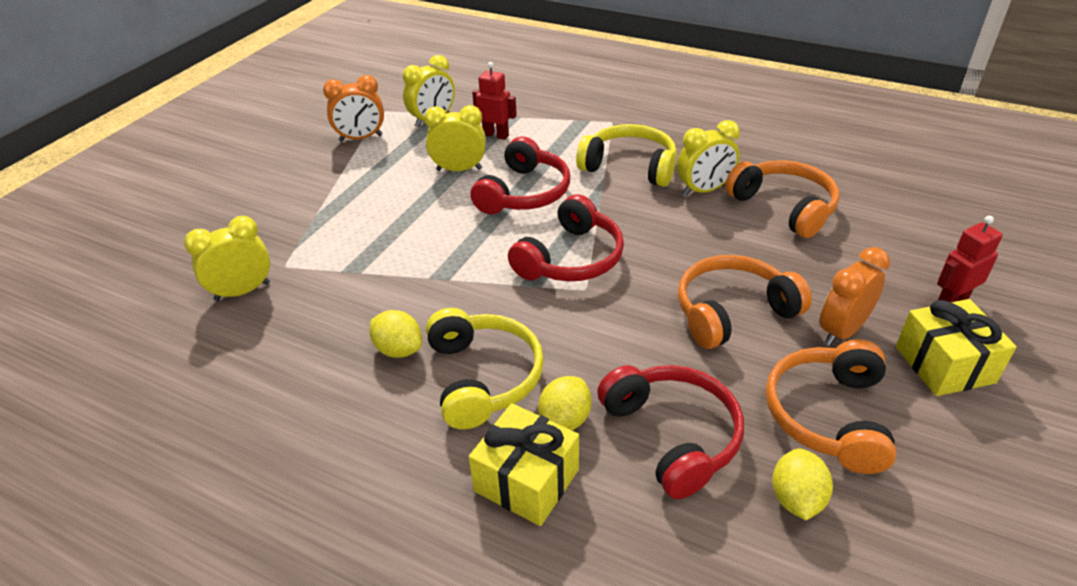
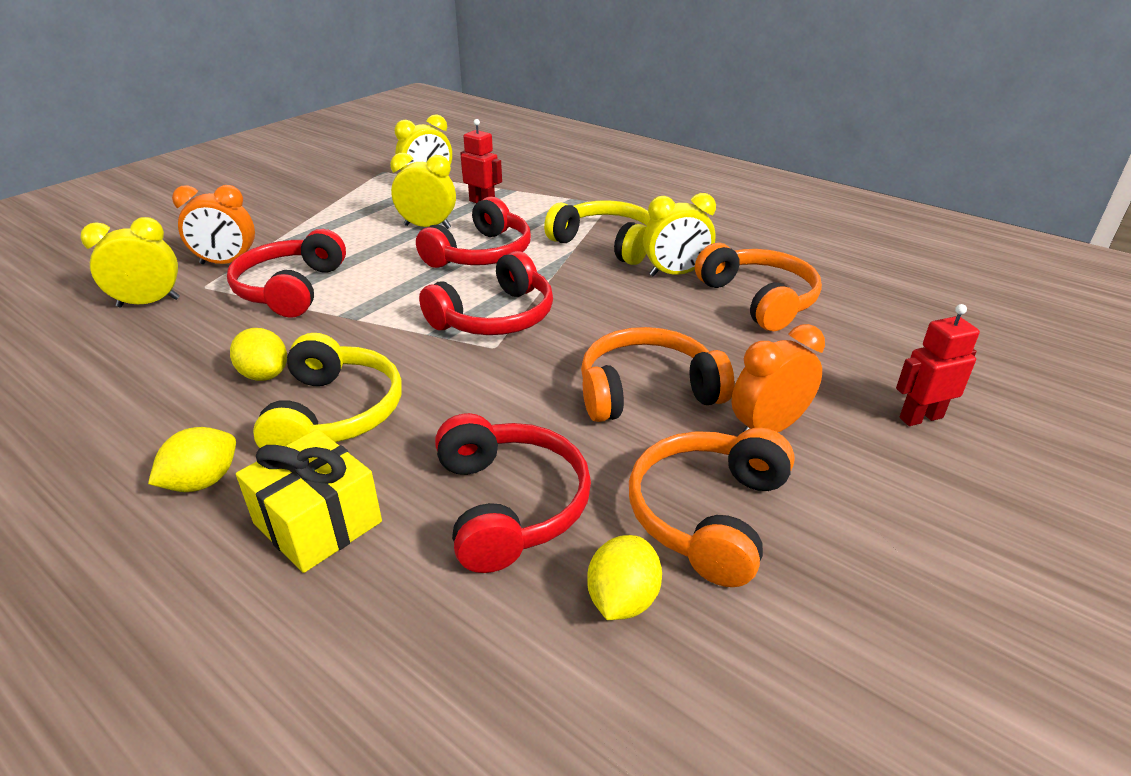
camera: 10 degrees right, 5 degrees down
orange clock [323,75,384,142] -> orange clock moved to [172,185,255,264]
yellow lemon [538,376,591,430] -> yellow lemon moved to [148,427,236,492]
yellow gift [896,299,1017,396] -> none
none -> red headphones [227,229,346,318]

